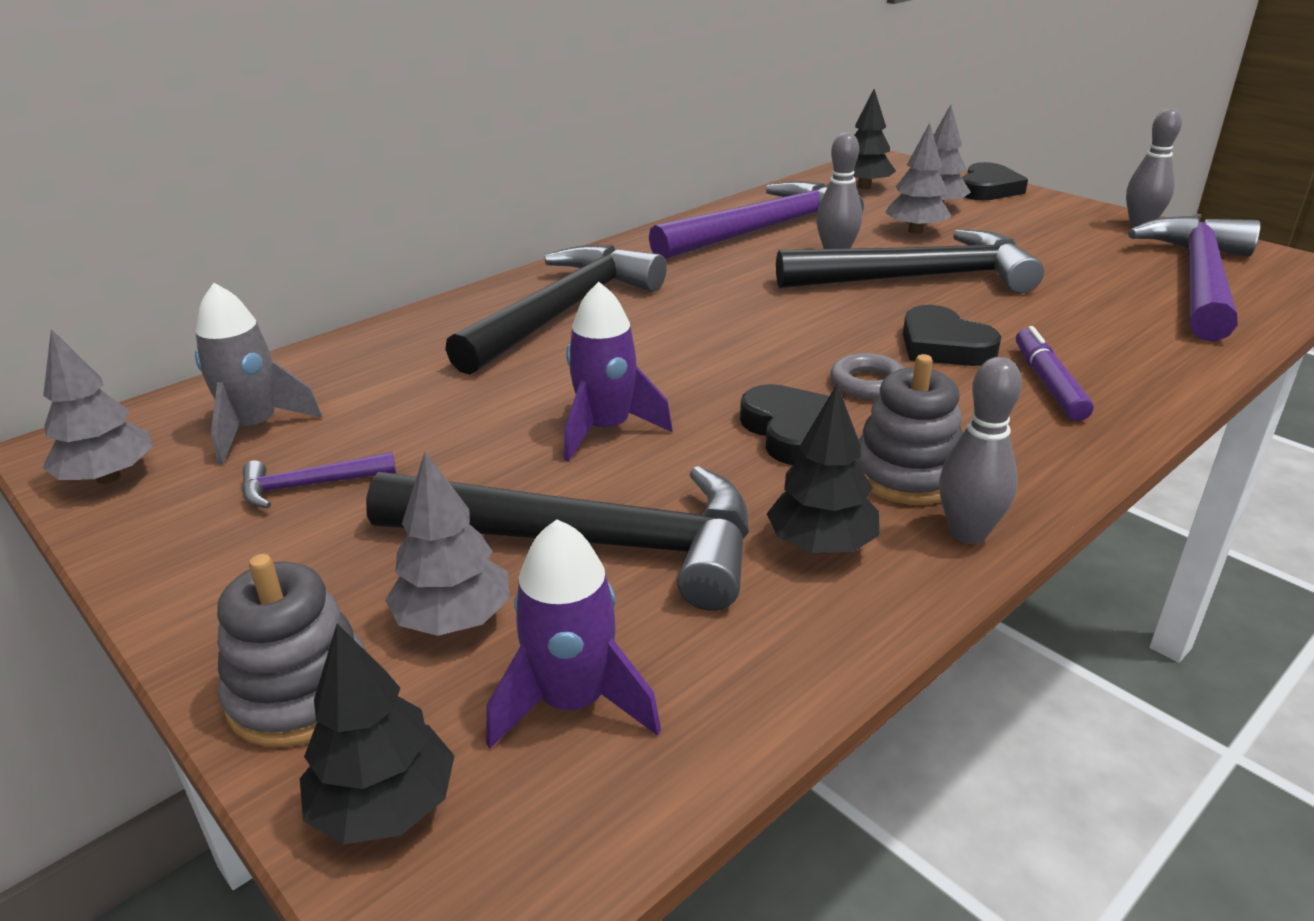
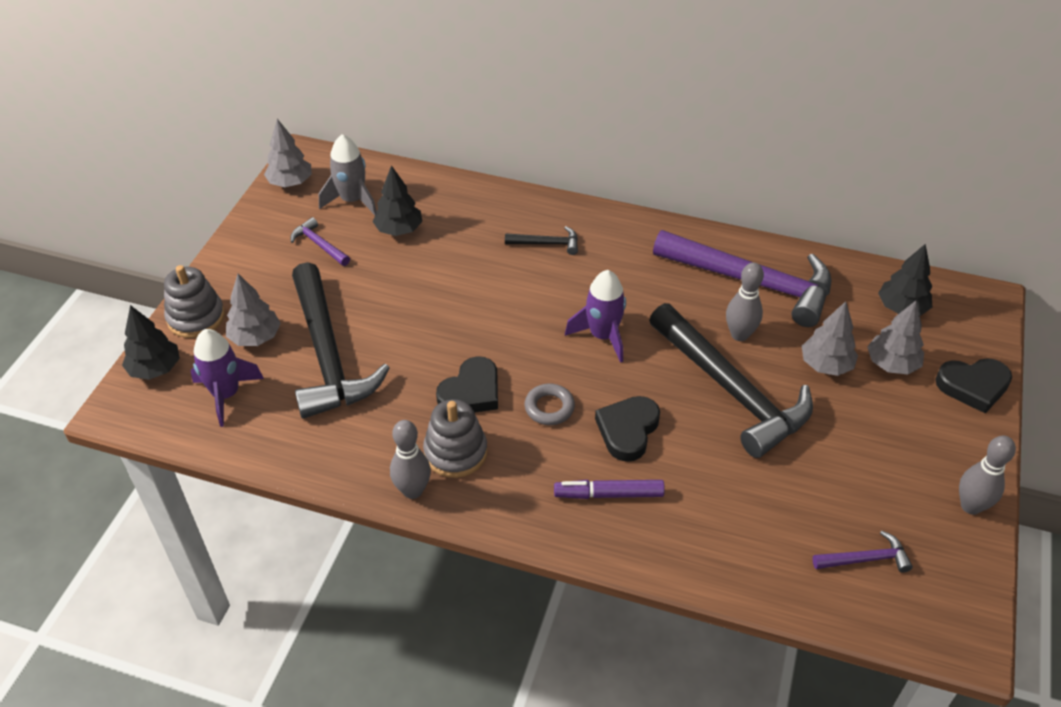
camera: 60 degrees right, 15 degrees up
black hammer [445,245,667,375] -> black hammer [505,226,578,255], size x0.42
purple rocket [564,282,673,462] -> purple rocket moved to [565,270,626,363]
black tree [767,384,880,553] -> black tree moved to [373,165,422,236]
purple marker [1016,326,1094,421] -> purple marker turned 150 degrees counterclockwise [554,480,665,499]
purple hammer [1128,216,1261,341] -> purple hammer [812,530,913,573], size x0.42

